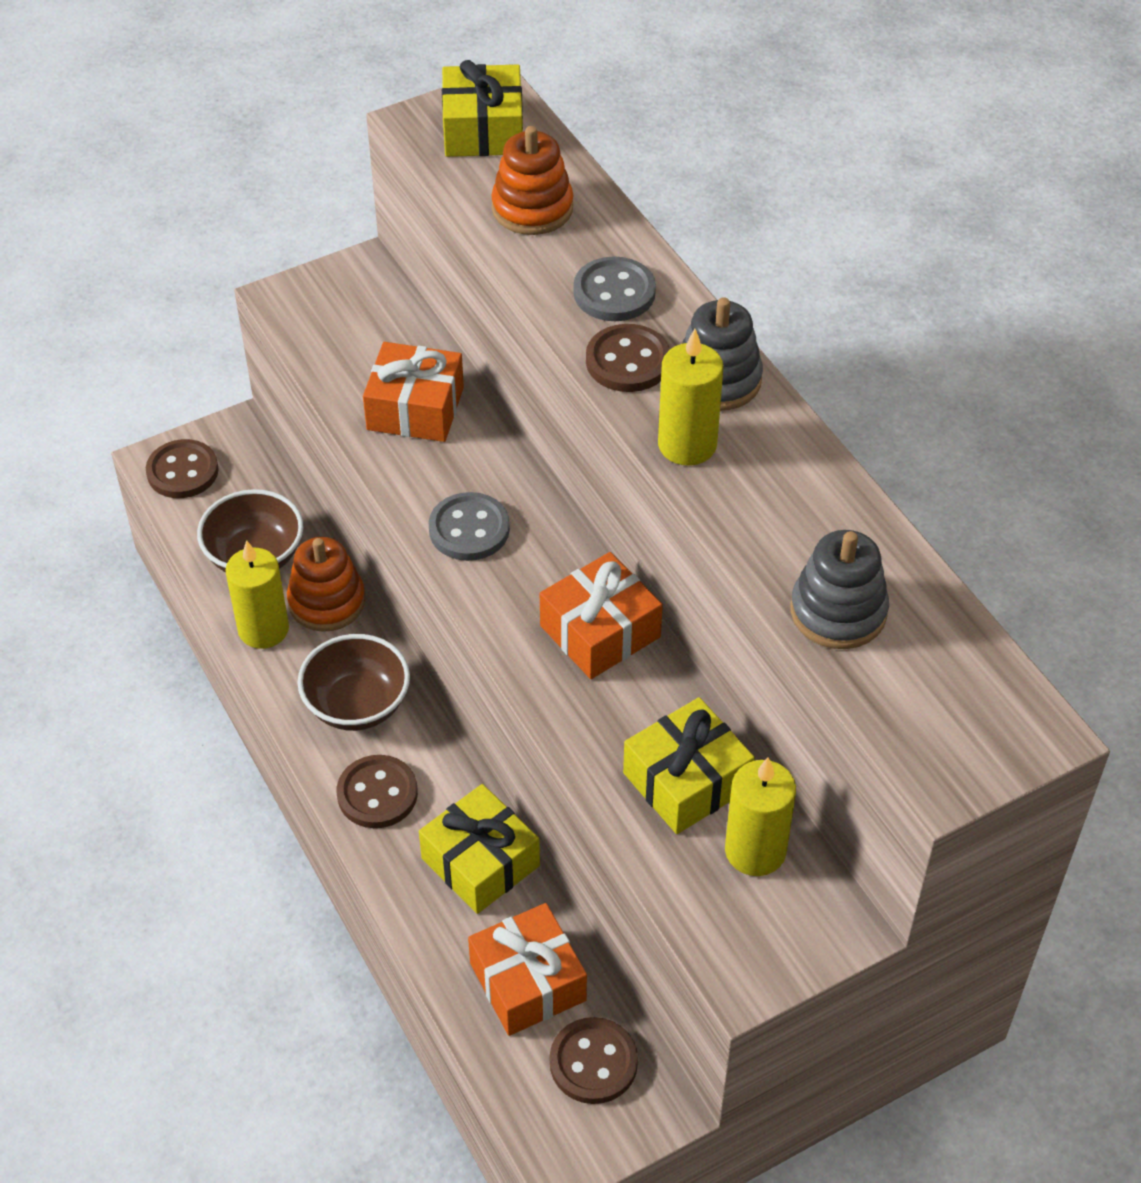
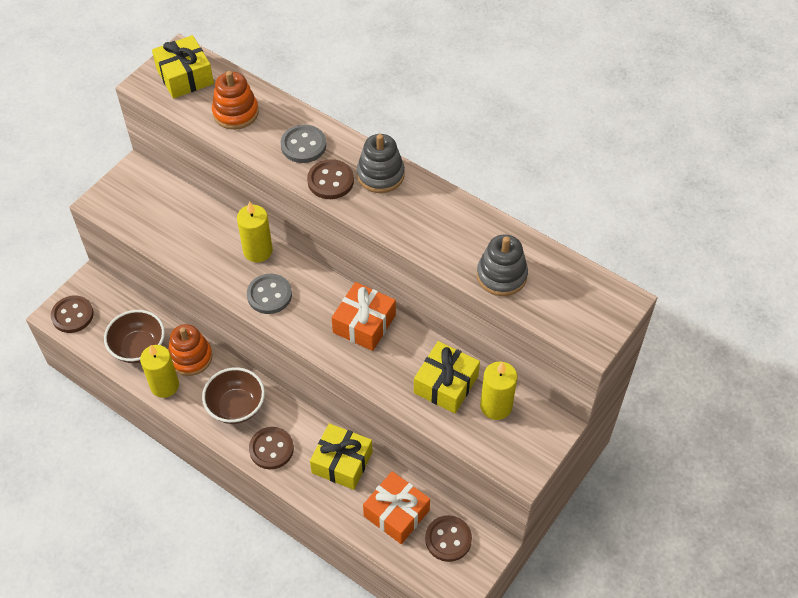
camera: 25 degrees left, 5 degrees up
orange gift [363,342,464,442] -> none
yellow candle [658,329,723,466] -> yellow candle moved to [237,201,273,262]

